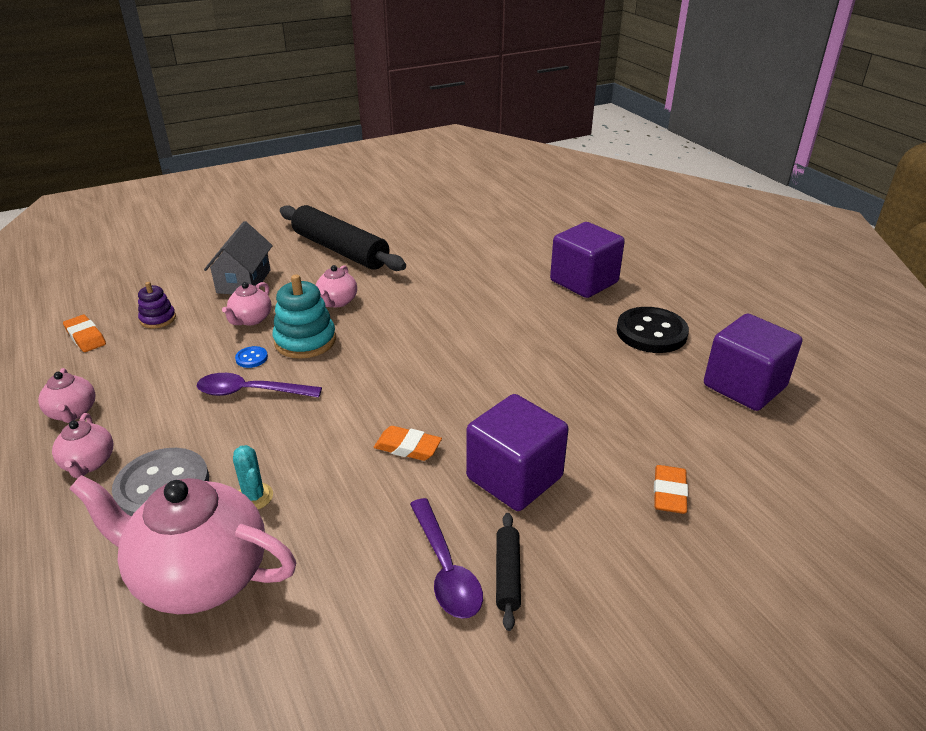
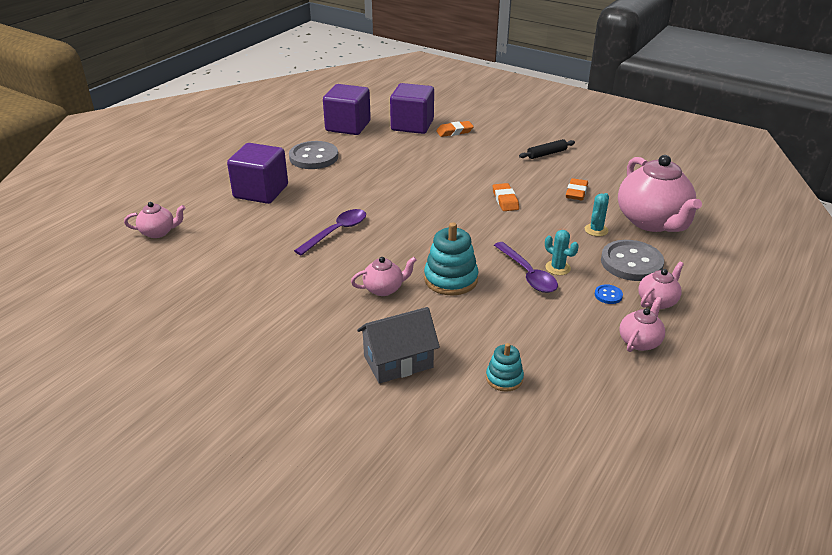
camera: 120 degrees left, 0 degrees up
orange eraser [63,315,106,352] -> orange eraser moved to [566,178,588,200]
purple stacking toy [138,282,176,329] -> turquoise stacking toy [486,343,524,392]
pink teapot [222,282,271,325] -> pink teapot moved to [124,202,185,238]
blue button [235,346,268,368] -> blue button moved to [595,284,623,304]
black rolling pin [280,205,406,271] -> none
purple spoon [410,498,483,619] -> purple spoon moved to [294,209,366,256]
purple cube [466,394,568,511] -> purple cube moved to [390,83,434,134]
black button [617,307,689,353] -> grey button [289,141,338,169]
none -> turquoise cactus [545,230,579,275]

